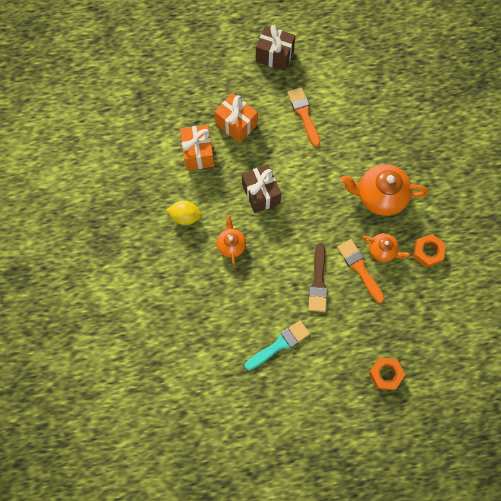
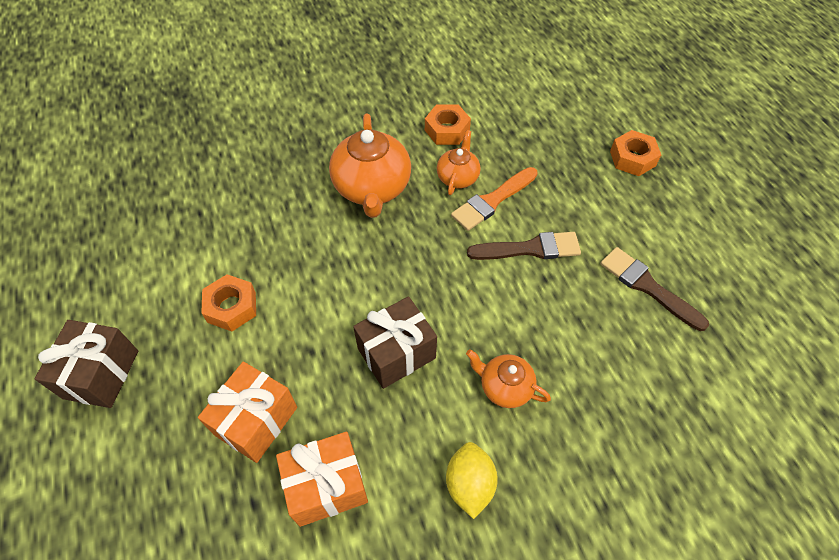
camera: 100 degrees left, 15 degrees down
orange teapot [217,216,246,265] -> orange teapot turned 45 degrees clockwise [466,349,551,408]
turquoise brush [245,320,310,370] -> brown brush [600,247,709,331]
orange brush [288,87,320,147] -> orange nut [201,274,256,331]

